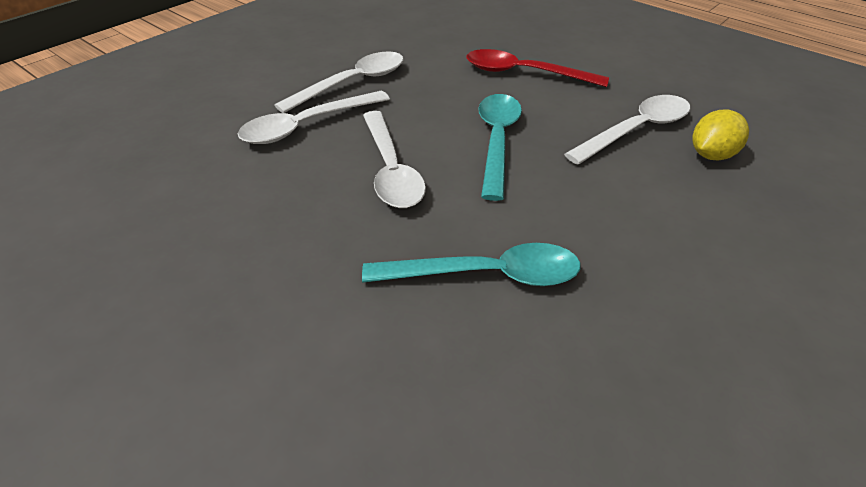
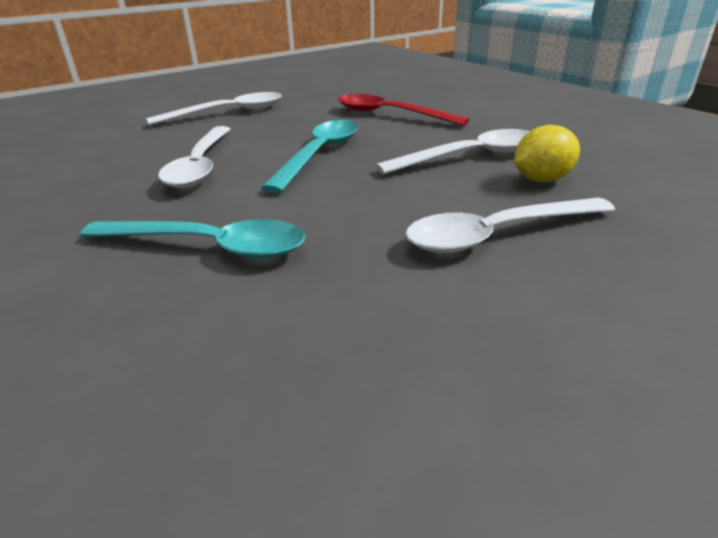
camera: 15 degrees right, 10 degrees down
white spoon [238,91,390,144] -> white spoon moved to [405,198,615,253]

